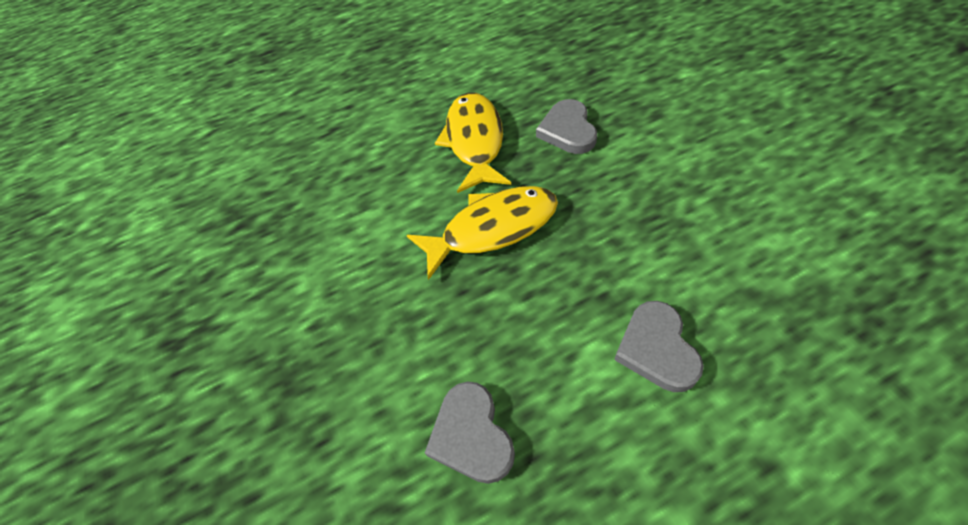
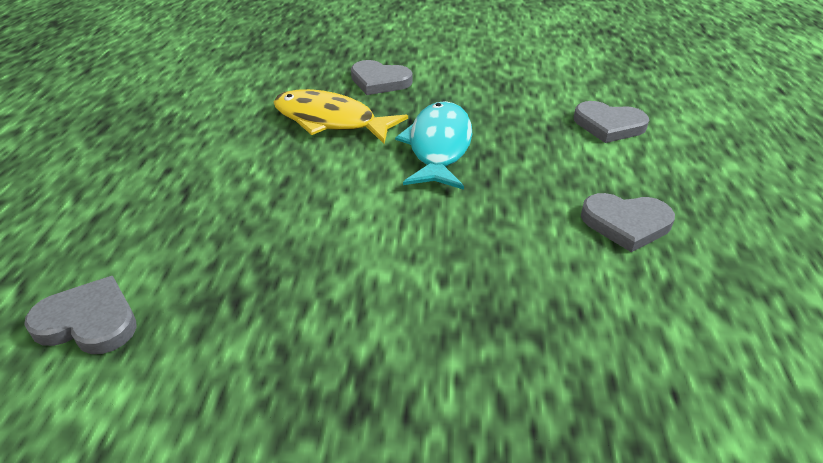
camera: 65 degrees left, 15 degrees down
yellow fish [407,186,558,280] -> turquoise fish [395,101,472,190]
none -> grey heart [24,276,137,354]

